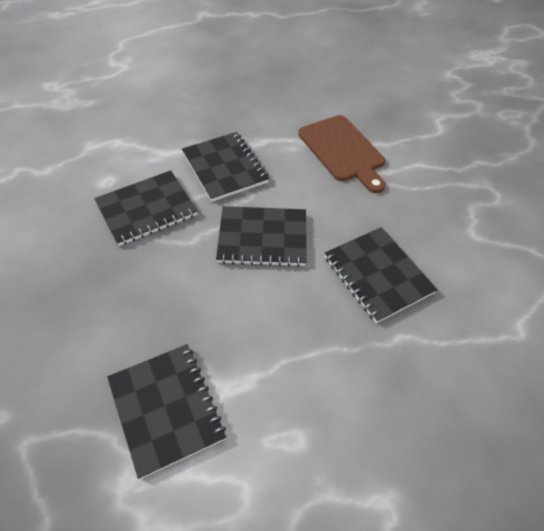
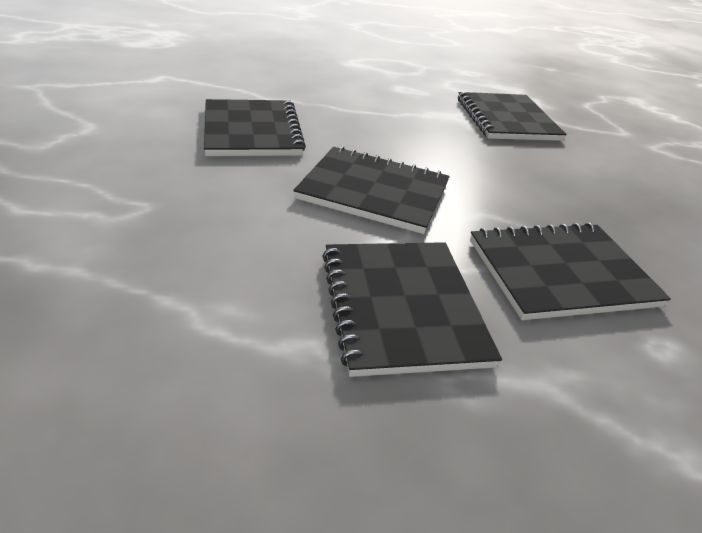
camera: 165 degrees left, 15 degrees down
brown cutting board [298,115,386,193] -> none

